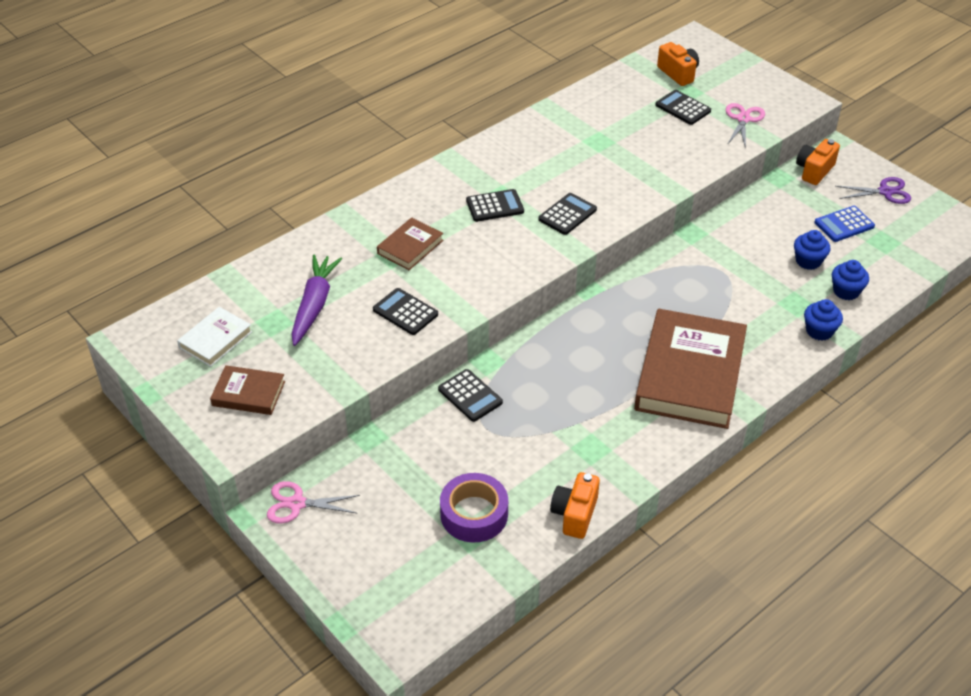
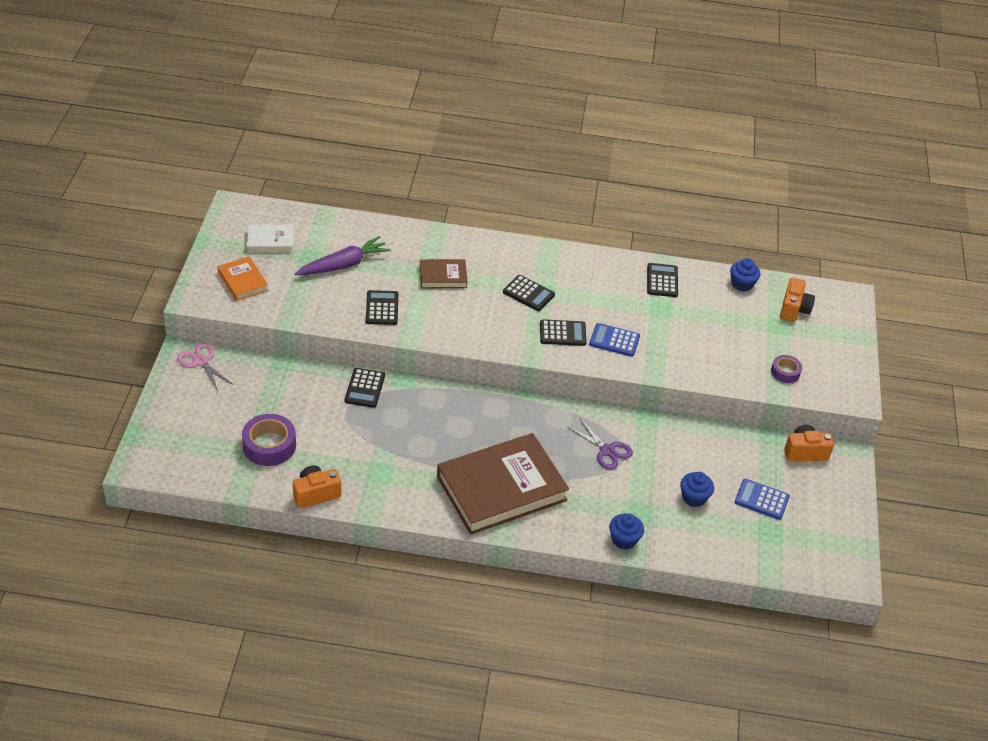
camera: 45 degrees right, 0 degrees up
brown book [210,365,285,415] -> orange book [218,256,268,301]
black calculator [655,90,711,125] -> black calculator moved to [647,263,678,297]
pink scissors [726,103,765,149] -> purple tape [771,355,802,383]
blue cupcake [832,260,869,300] -> blue cupcake moved to [730,258,760,292]
purple scissors [835,177,911,204] -> purple scissors moved to [567,419,633,470]
none -> blue calculator [589,323,640,357]

